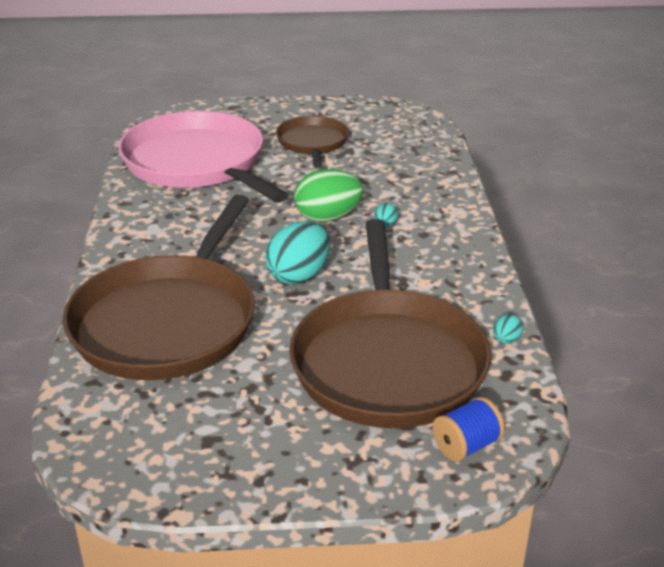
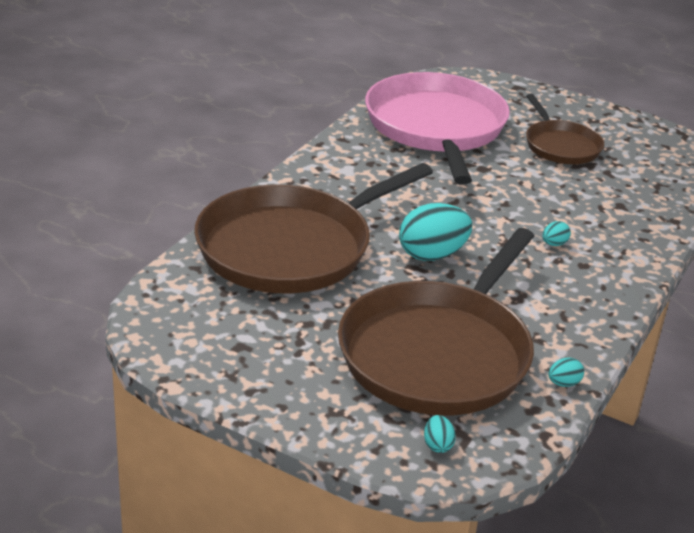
camera: 30 degrees right, 0 degrees up
brown pan [276,116,349,168] -> brown pan turned 135 degrees clockwise [526,94,604,164]
green egg [294,169,363,222] -> none
blue spool [432,397,505,462] -> turquoise egg [424,415,456,453]

